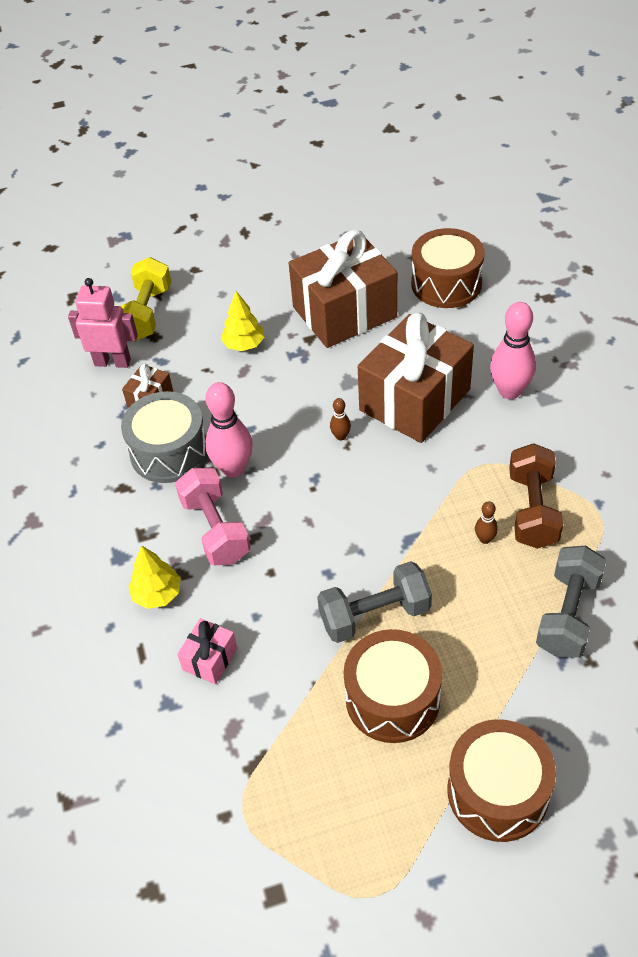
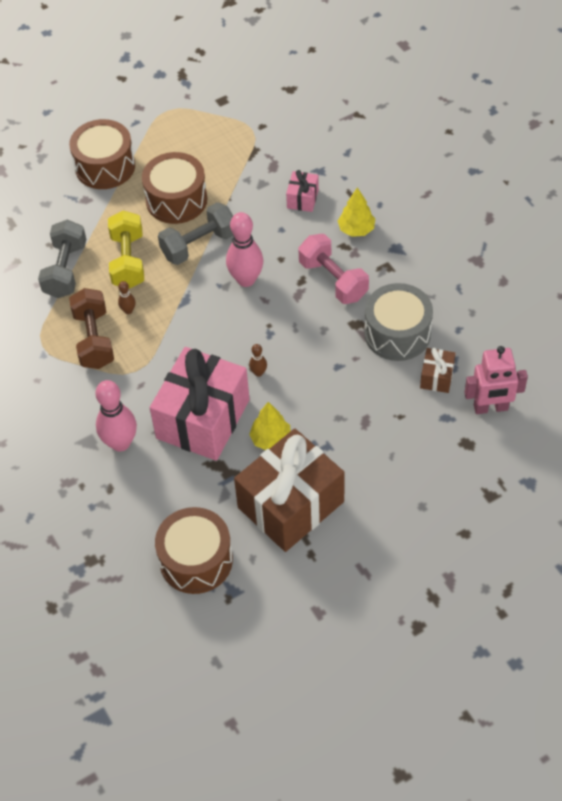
camera: 165 degrees right, 5 degrees up
yellow dumbbell [120,257,171,341] -> yellow dumbbell moved to [108,211,144,289]
pink bowling pin [205,382,253,478] -> pink bowling pin moved to [226,212,263,287]
yellow tree [221,291,265,351] -> yellow tree moved to [249,402,291,450]
brown gift [358,313,474,443] -> pink gift [150,347,250,461]

